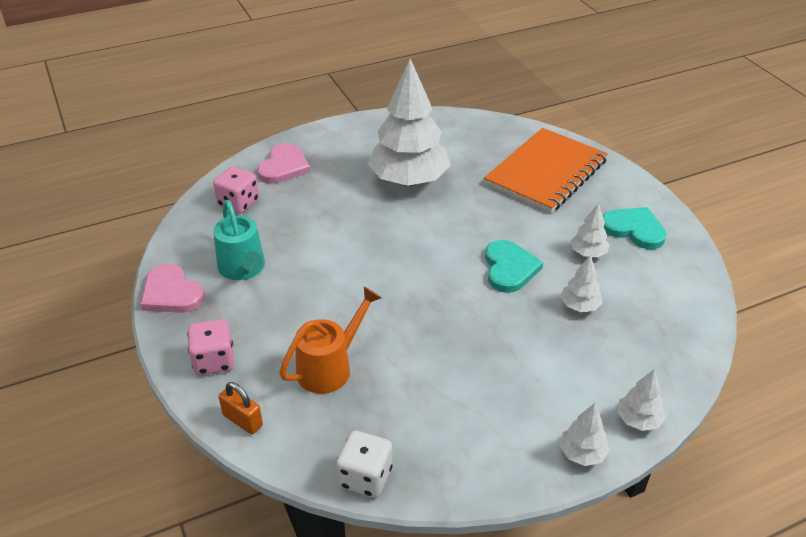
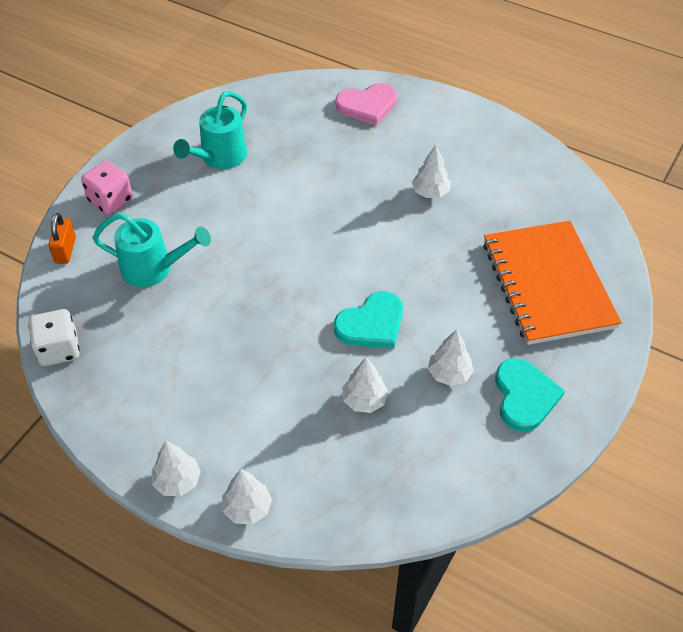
camera: 55 degrees right, 10 degrees up
pink heart [140,264,205,313] -> none
pink dice [213,166,259,214] -> none
orange watering can [279,287,381,394] -> turquoise watering can [93,213,211,287]
white tree [367,58,451,186] -> white tree [412,144,451,198], size x0.43
orange notebook [484,128,608,213] -> orange notebook turned 75 degrees clockwise [483,221,622,345]

